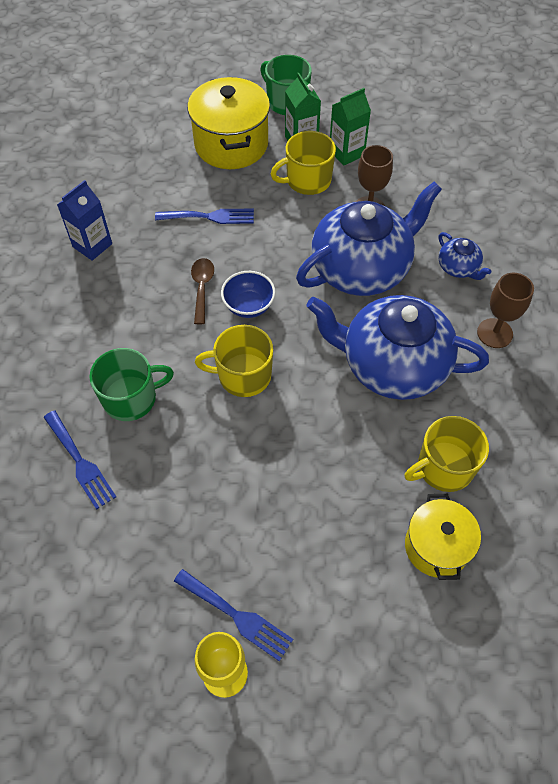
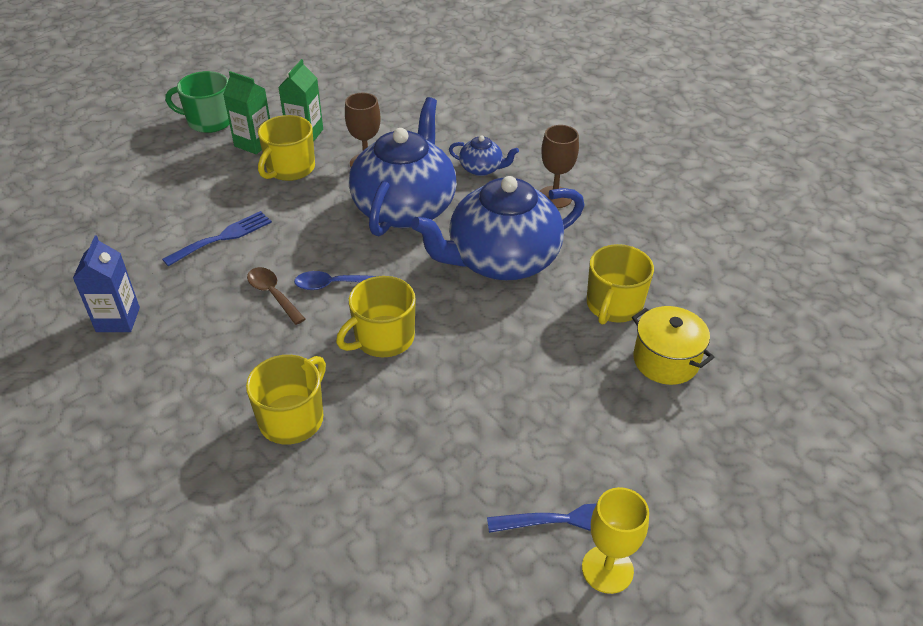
camera: 40 degrees left, 15 degrees down
blue fork [43,411,116,510] -> none
green mug [89,348,174,421] -> yellow mug [246,355,326,445]
yellow pot [187,77,270,169] -> none
blue bowl [221,271,275,318] -> blue spoon [294,271,376,290]

